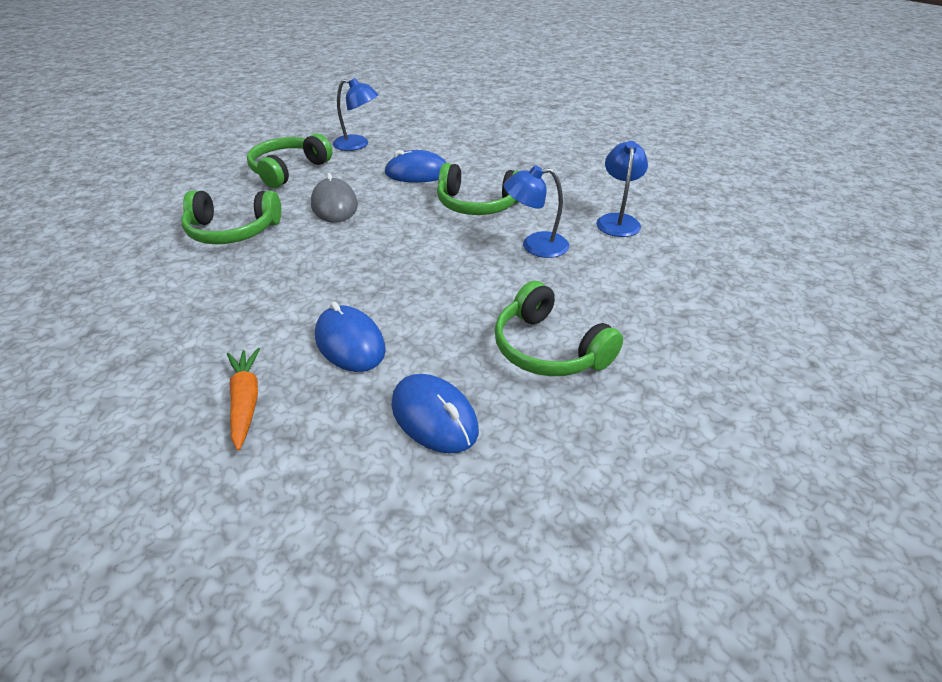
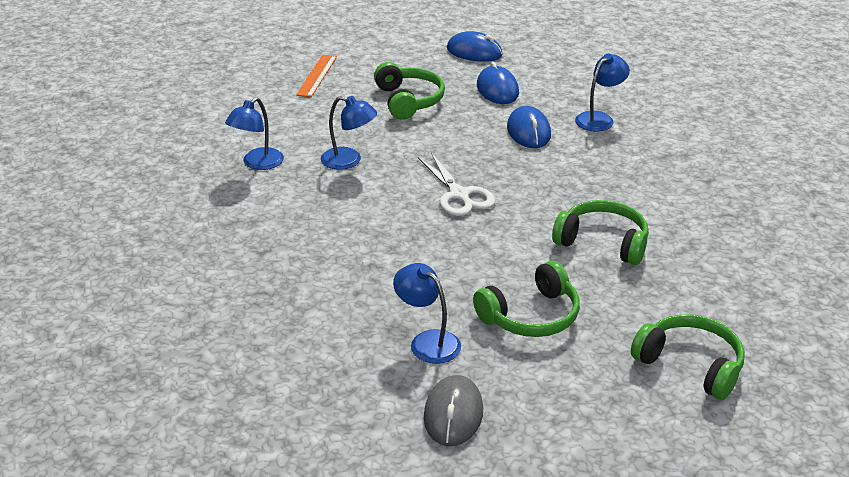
camera: 155 degrees left, 5 degrees down
orange carrot [227,348,260,451] -> blue lamp [575,53,630,132]
grey mouse [311,173,358,223] -> grey mouse moved to [424,375,483,446]
blue mouse [384,150,447,183] -> blue mouse moved to [447,31,503,62]
green headphones [437,163,519,215] -> green headphones moved to [631,314,745,400]
none -> orange ruler [296,55,337,97]
none -> white scissors [418,152,495,216]

